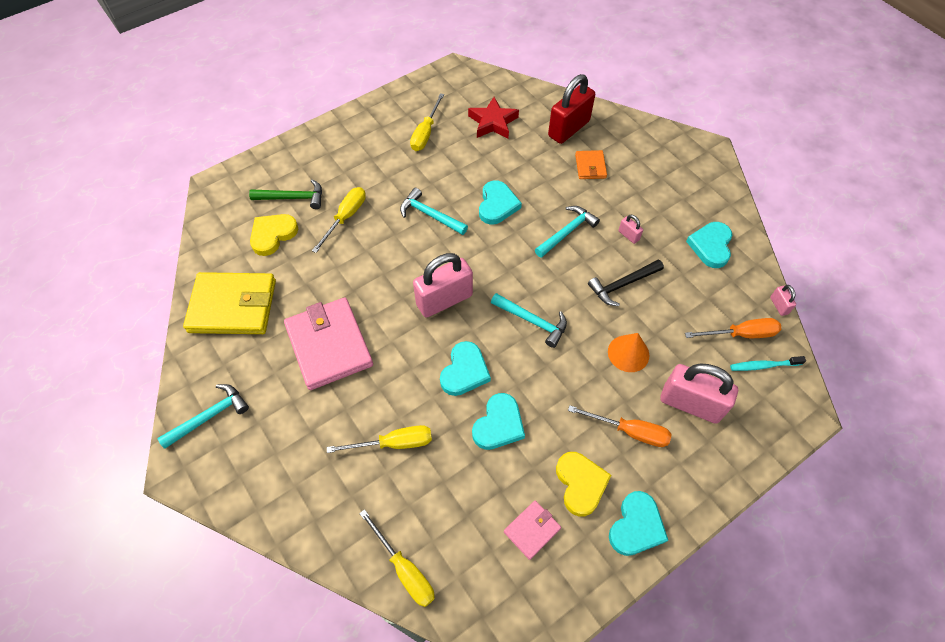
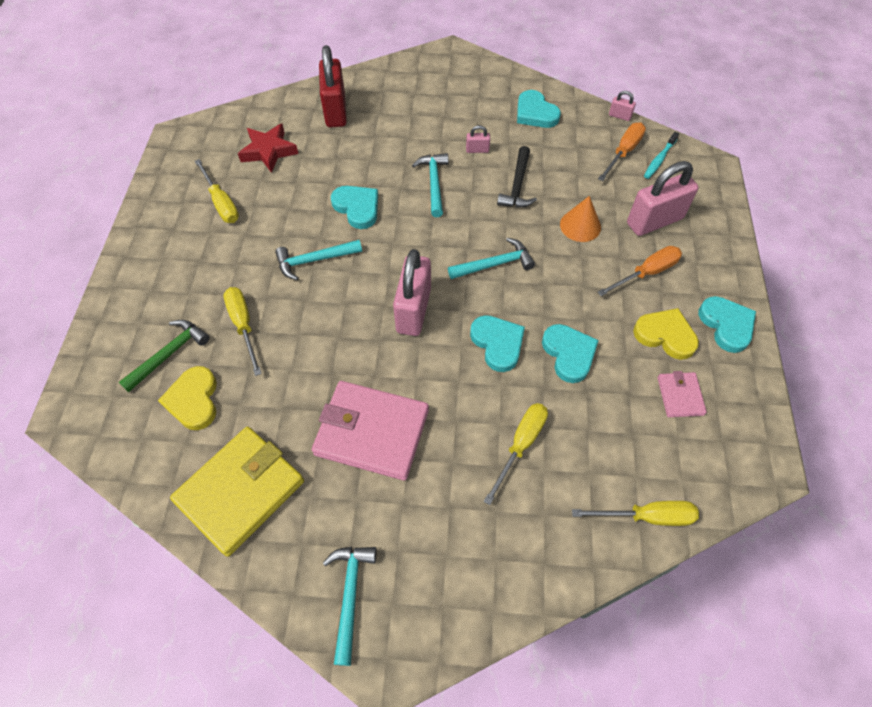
camera: 50 degrees left, 0 degrees up
orange wallet [575,150,607,179] -> none

